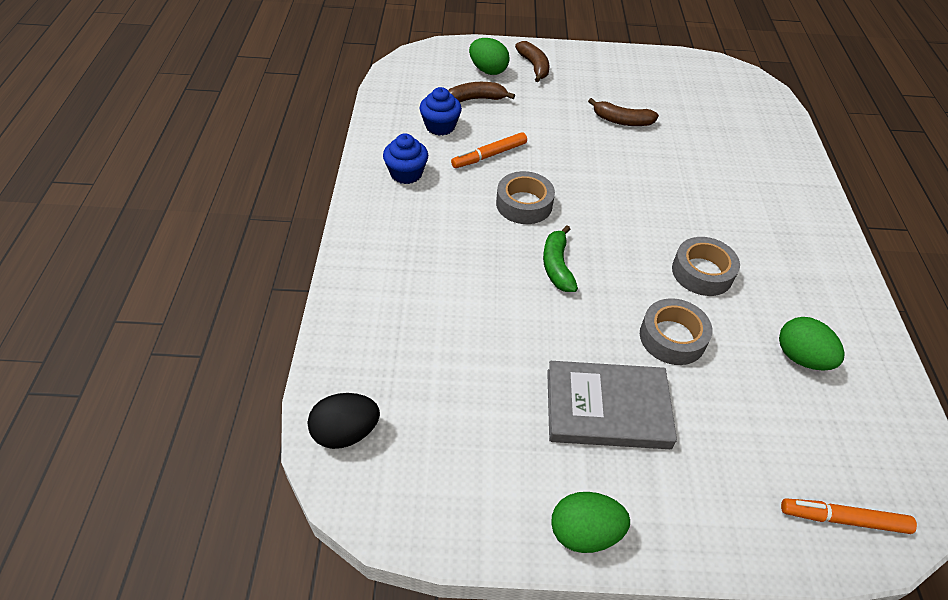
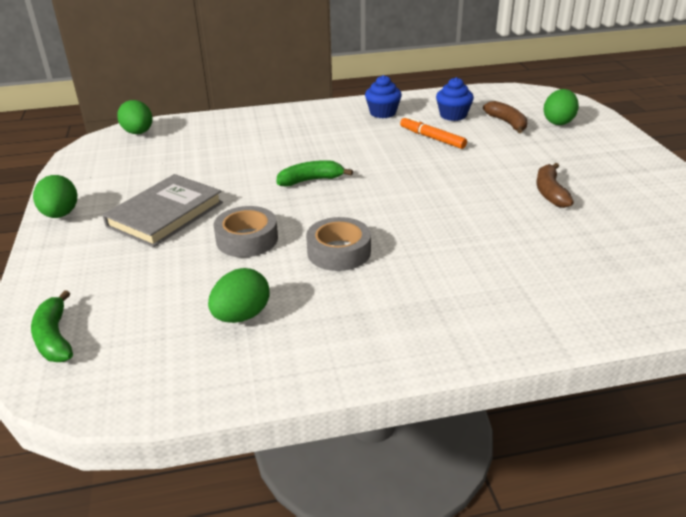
camera: 80 degrees right, 15 degrees down
black egg [307,393,380,449] -> green egg [117,100,153,134]
grey tape [496,171,555,224] -> none
brown banana [515,41,549,82] -> none
grey book [547,361,677,449] -> grey book turned 45 degrees clockwise [102,174,223,247]
orange marker [781,498,917,534] -> green banana [31,290,73,362]

